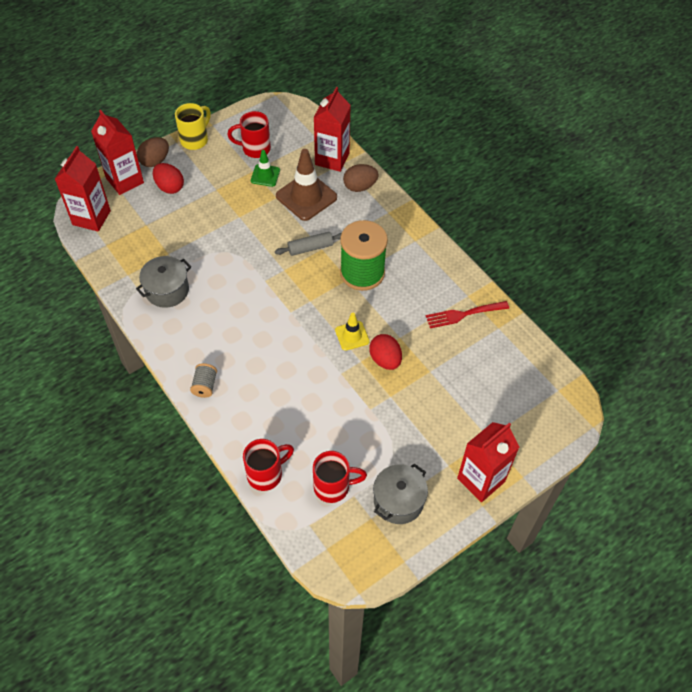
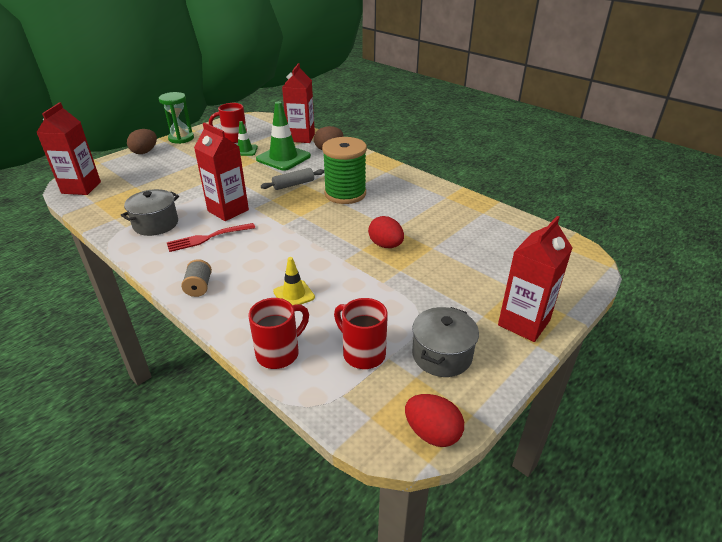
camera: 10 degrees left, 20 degrees down
red carton [91,110,144,195] -> red carton moved to [194,122,249,221]
red egg [153,163,184,194] -> red egg moved to [405,394,464,447]
yellow mug [175,103,211,150] -> green hourglass [159,92,194,144]
brown traffic cone [276,149,337,221] -> green traffic cone [256,101,311,171]
red mug [313,451,367,503] -> red mug turned 120 degrees counterclockwise [334,298,388,369]
yellow traffic cone [335,313,370,351] -> yellow traffic cone moved to [273,257,315,305]
red fork [426,301,509,328] -> red fork moved to [167,223,255,252]

